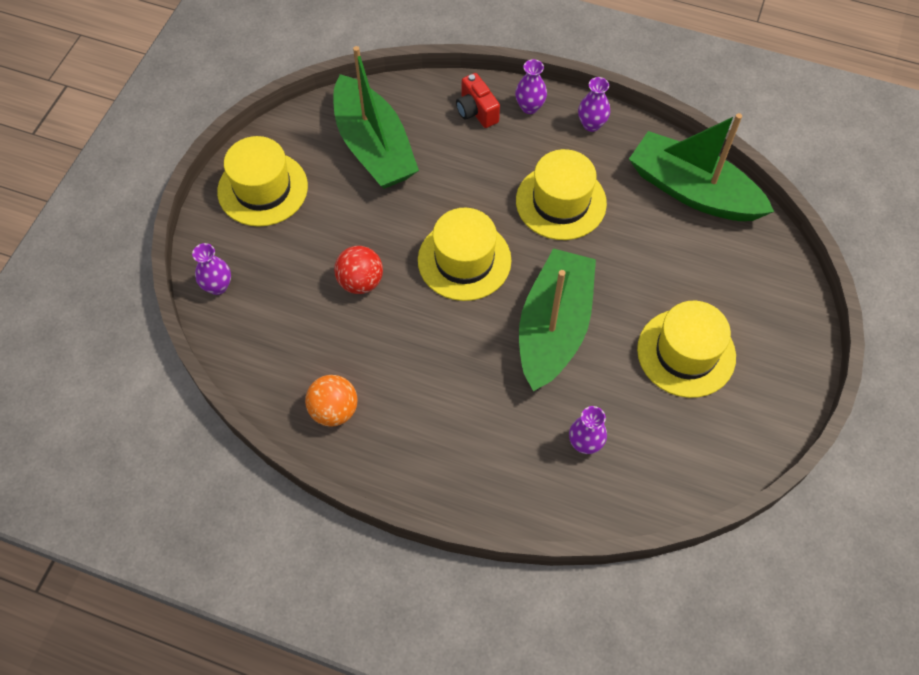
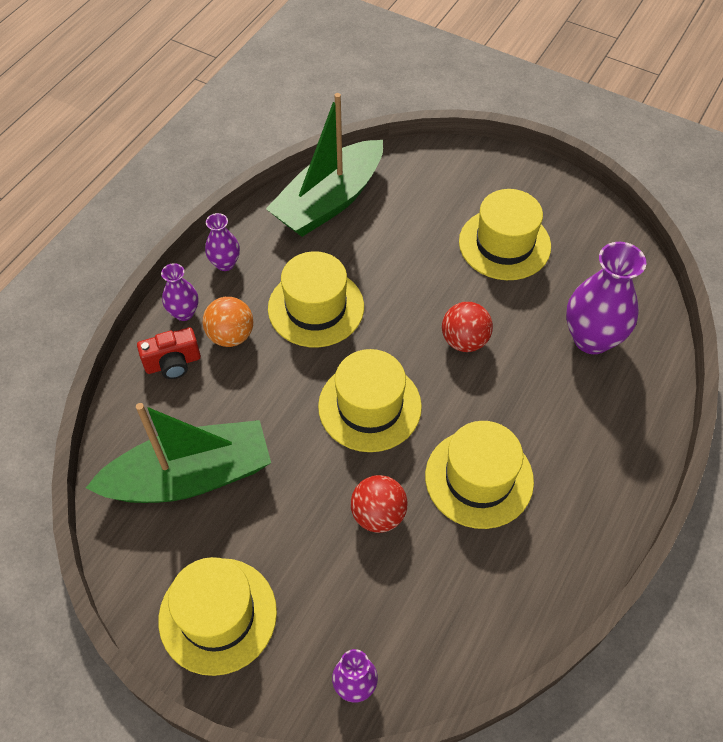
camera: 80 degrees left, 5 degrees down
orange ball [305,375,358,426] -> orange ball moved to [203,297,253,347]
green boat [519,248,596,391] -> red ball [442,302,493,352]
purple vase [569,406,607,454] -> purple vase [566,242,646,354], size x1.88
none -> yellow hat [425,421,534,529]

